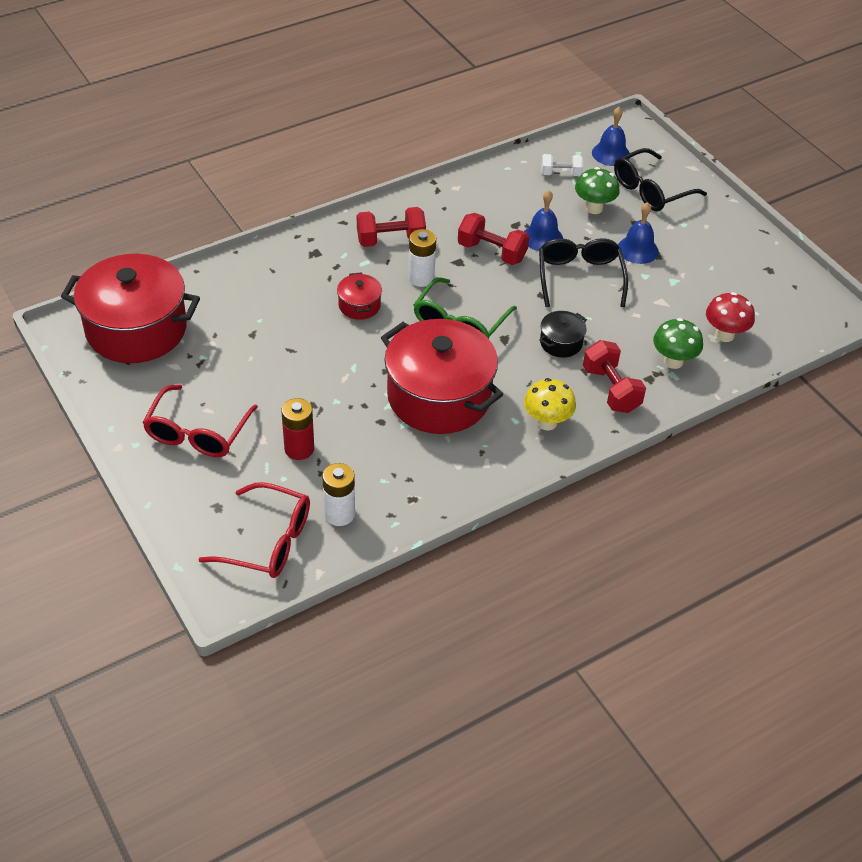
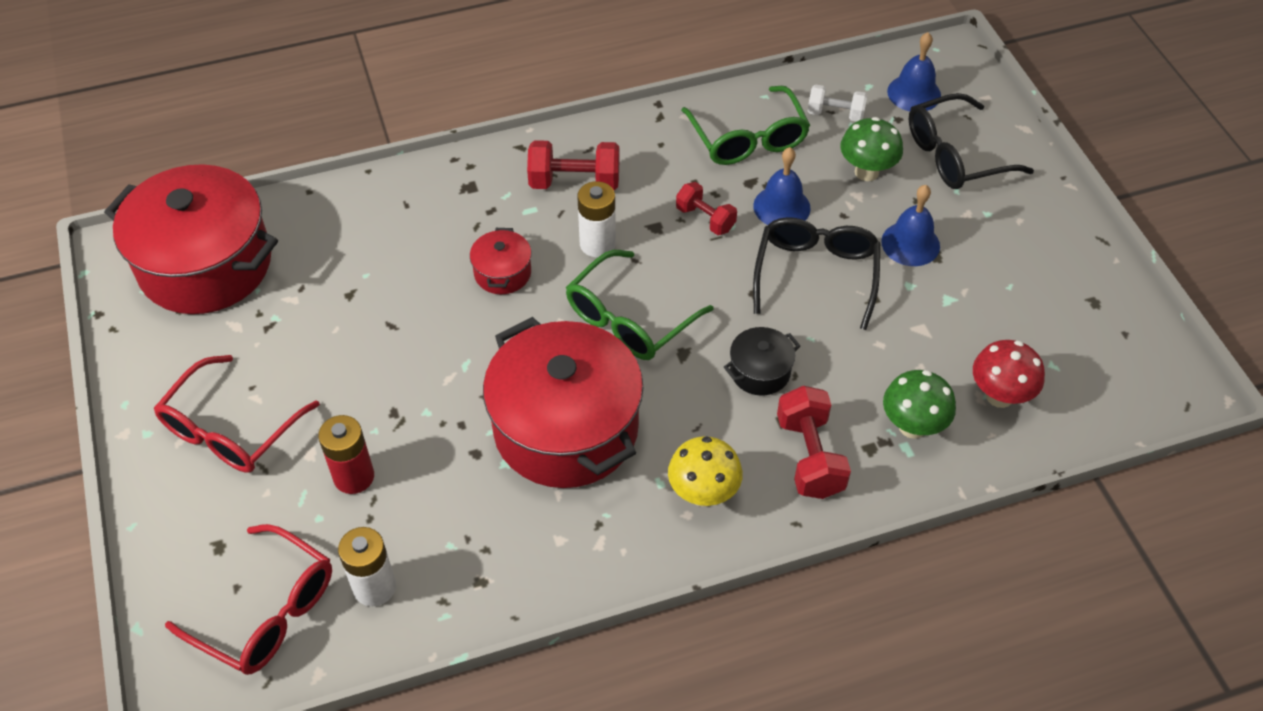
camera: 15 degrees right, 5 degrees up
red dumbbell [458,213,529,265] -> red dumbbell [676,182,737,235], size x0.65
none -> green glasses [681,86,810,165]

